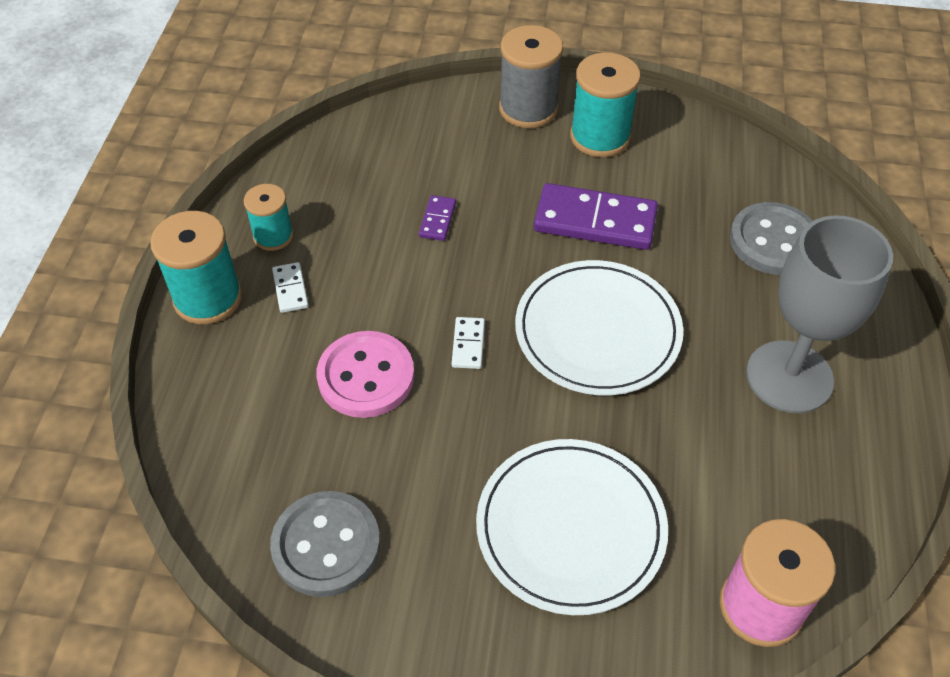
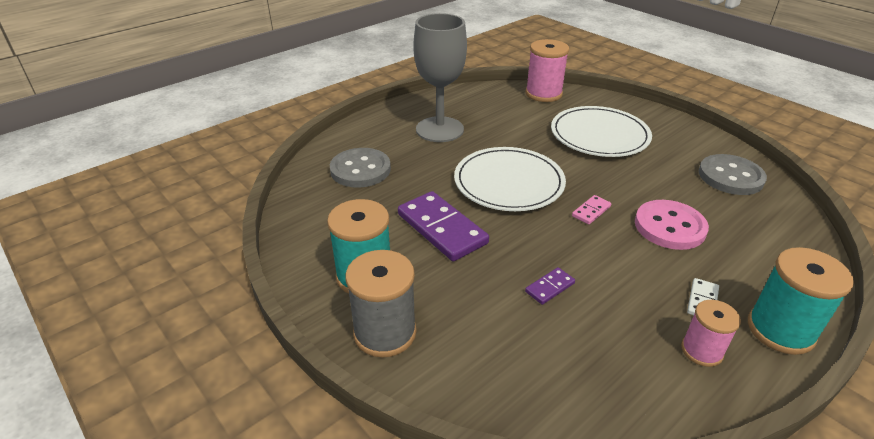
camera: 140 degrees left, 15 degrees down
turquoise spool [244,184,294,251] -> pink spool [681,300,741,367]
white domino [452,317,485,369] -> pink domino [572,195,611,224]

